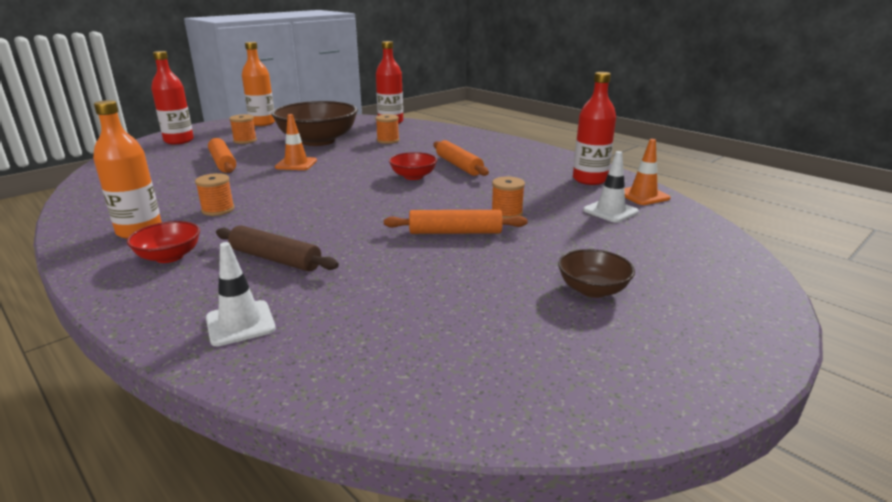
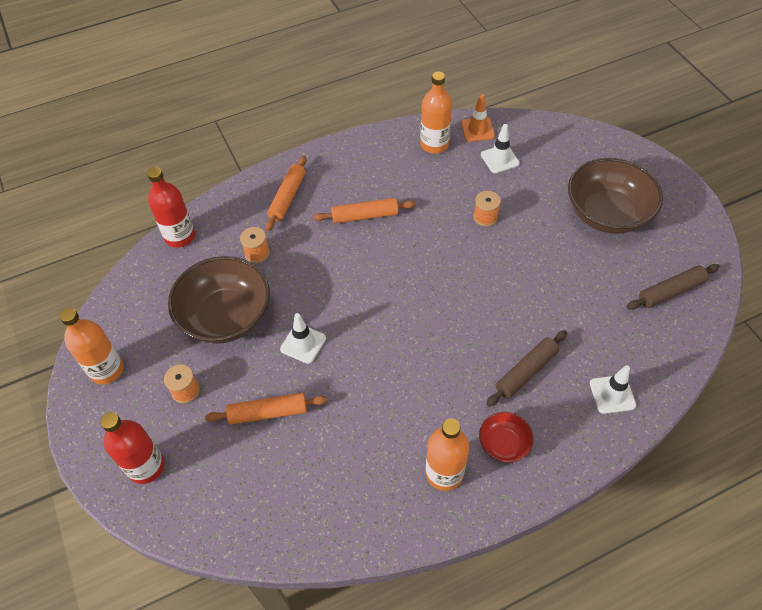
camera: 70 degrees left, 30 degrees up
orange spool [195,173,235,216] -> none
orange traffic cone [275,114,317,170] -> white traffic cone [280,313,326,364]
orange rolling pin [384,210,527,234] -> orange rolling pin moved to [266,156,307,231]
red bowl [389,152,437,180] -> none
brown bowl [558,249,635,298] -> brown bowl [568,158,663,234], size x2.06
red bottle [573,72,616,185] -> orange bottle [420,71,452,154]
none -> brown rolling pin [627,264,720,310]

